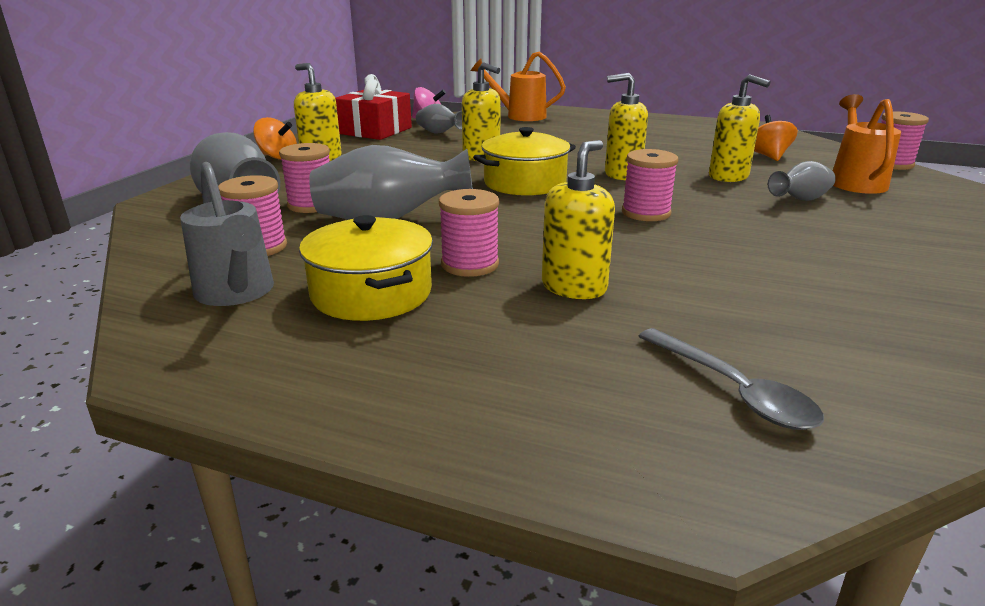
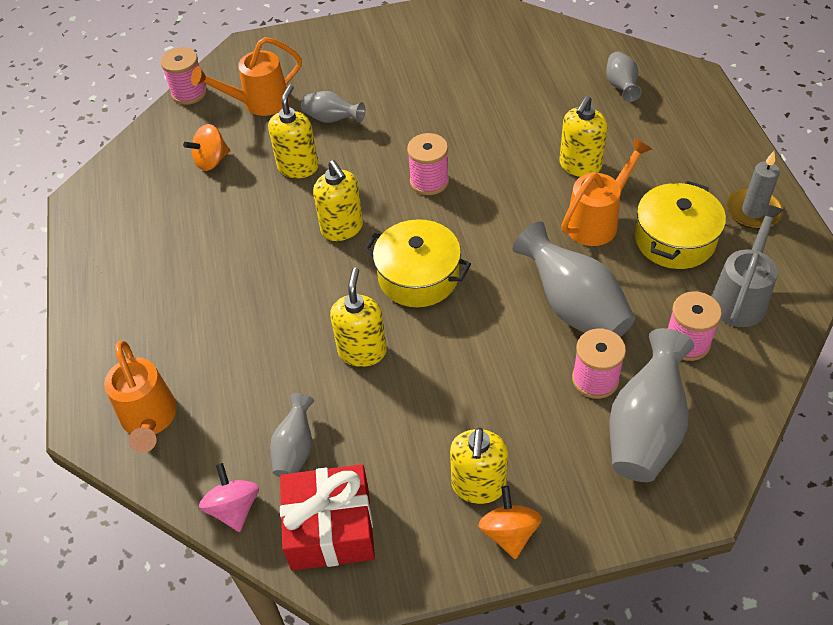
camera: 120 degrees left, 25 degrees up
pink spool [439,189,499,277] -> orange watering can [561,138,652,246]
yellow soap dispenser [542,140,615,299] -> yellow soap dispenser turned 60 degrees counterclockwise [560,95,608,177]
grey spoon [638,328,824,430] -> grey vase [606,51,642,102]
none -> grey candle [726,151,783,229]

